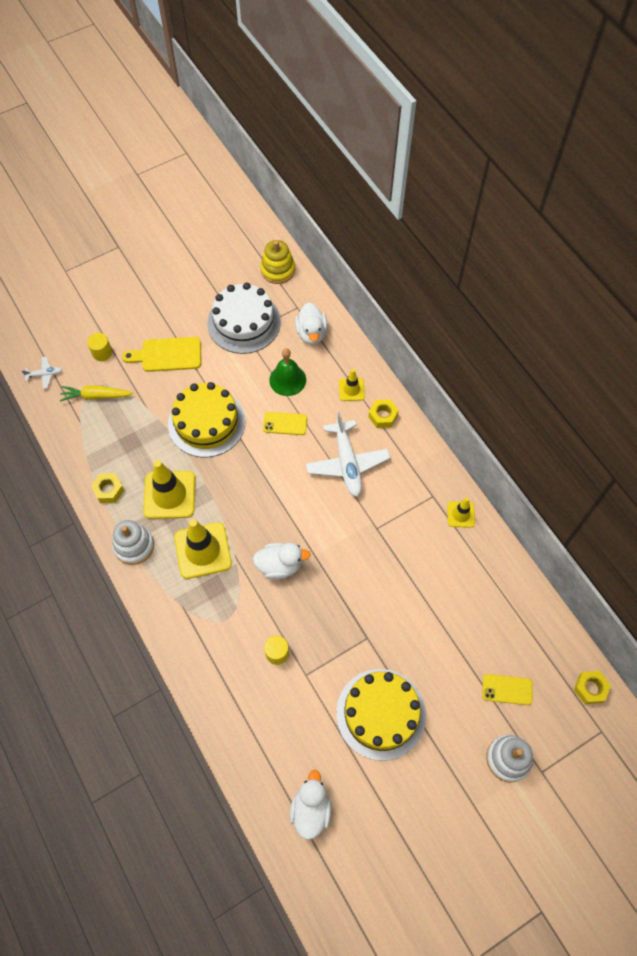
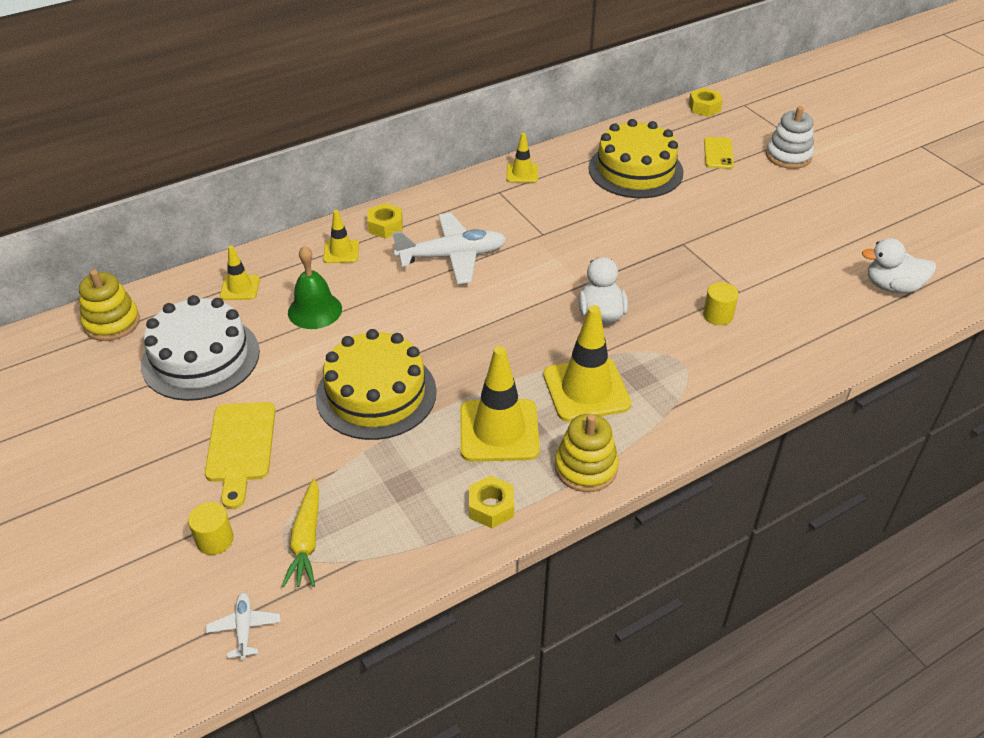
camera: 90 degrees left, 20 degrees down
white stacking toy [112,520,154,565] -> yellow stacking toy [555,414,619,492]
yellow phone [263,412,307,435] -> none
white duck [295,302,328,345] -> yellow traffic cone [220,245,260,300]
yellow cake [336,669,426,761] -> yellow cake moved to [589,119,684,198]

